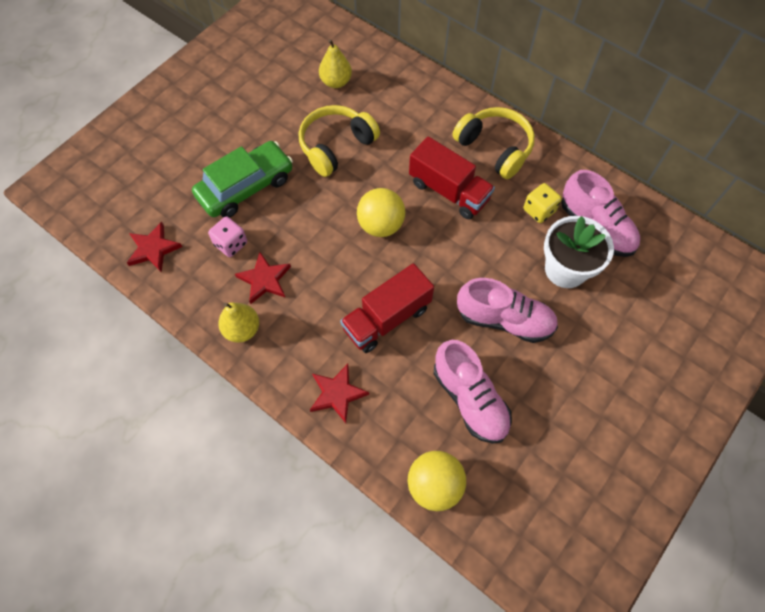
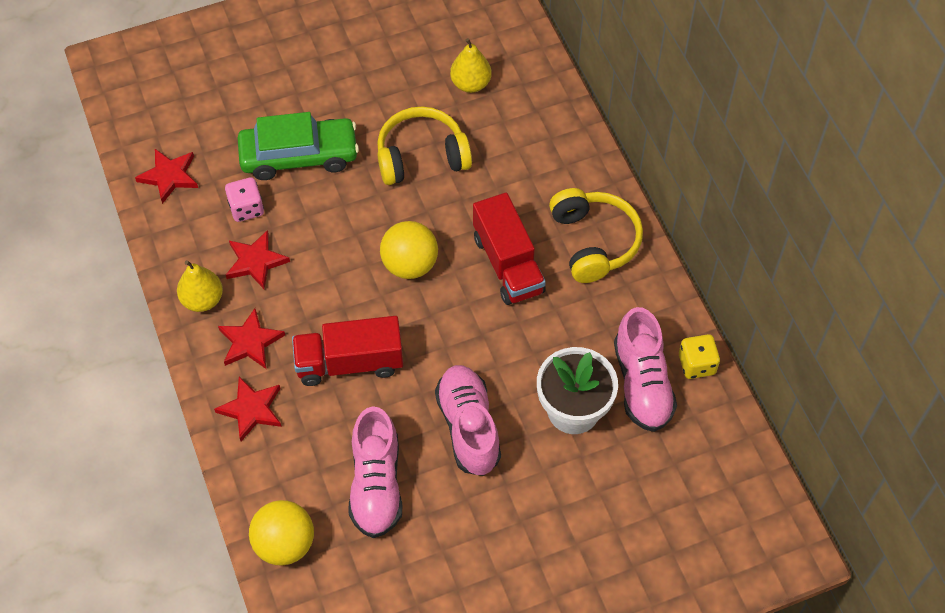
camera: 30 degrees right, 5 degrees down
pink shoe [457,278,558,343] -> pink shoe turned 150 degrees counterclockwise [435,365,501,476]
yellow dice [523,183,562,223] -> yellow dice moved to [679,334,720,379]
none -> red star [218,308,285,369]

